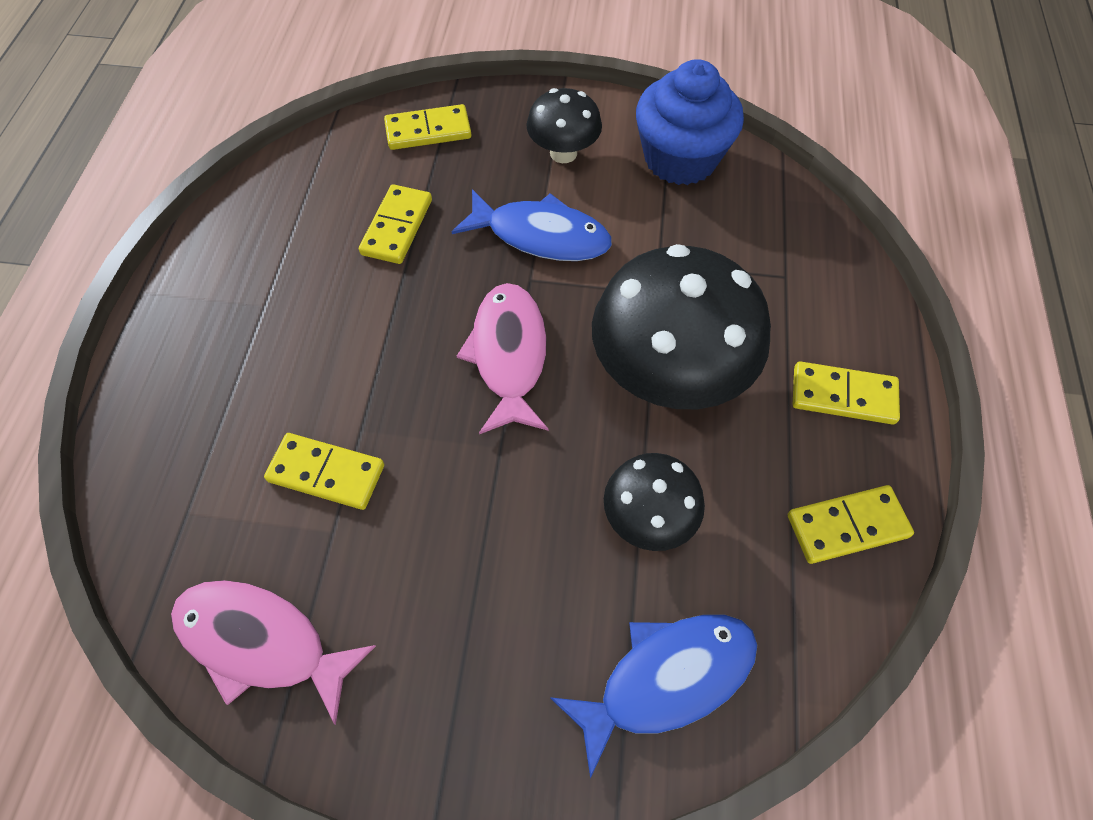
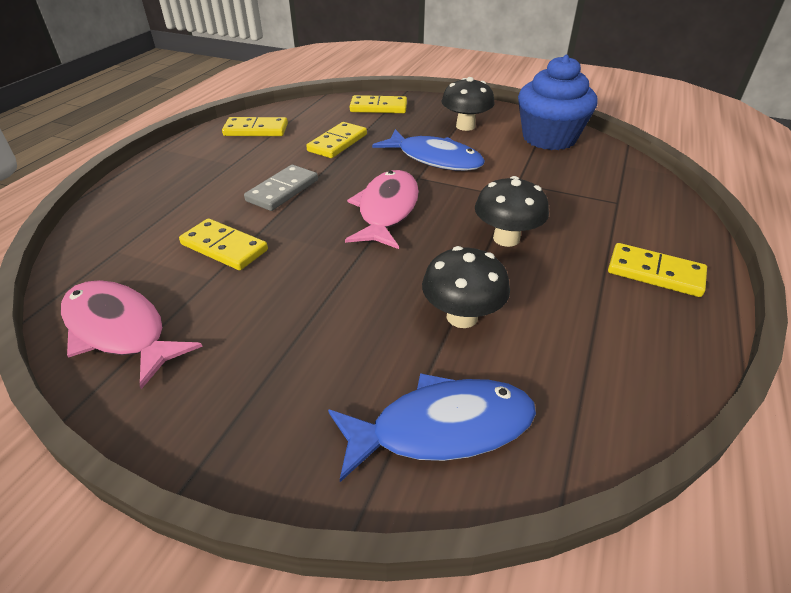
camera: 15 degrees right, 20 degrees down
black mushroom [592,244,771,409] -> black mushroom [475,176,549,247], size x0.53
yellow domino [788,485,914,564] -> yellow domino moved to [222,117,288,136]
none -> grey domino [244,165,318,211]

